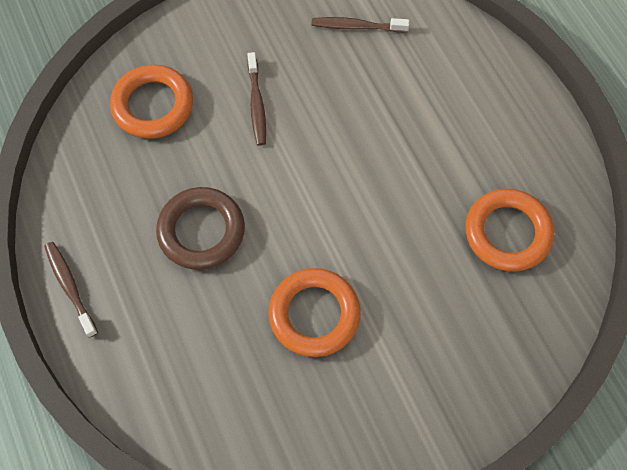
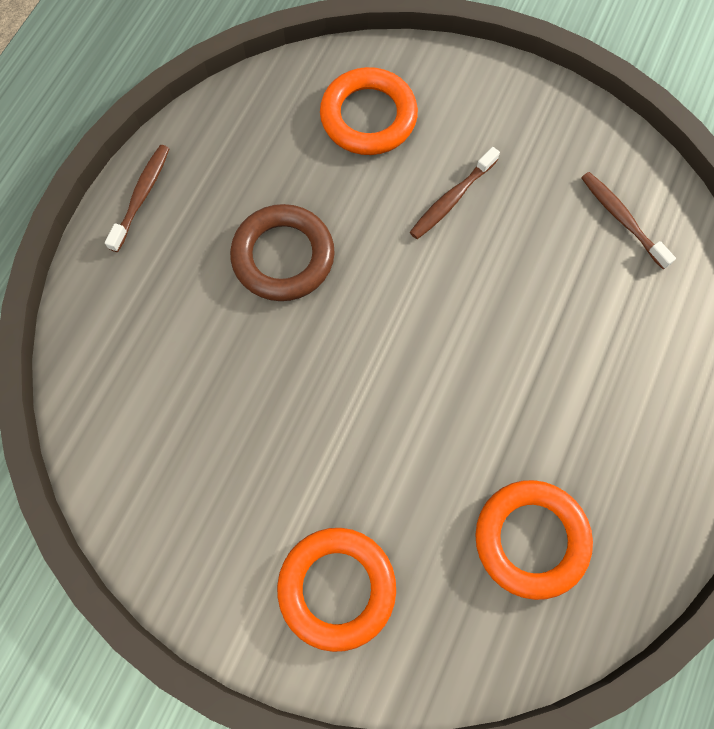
camera: 50 degrees right, 5 degrees up
orange ring [268,268,361,357] -> orange ring moved to [277,528,396,652]

